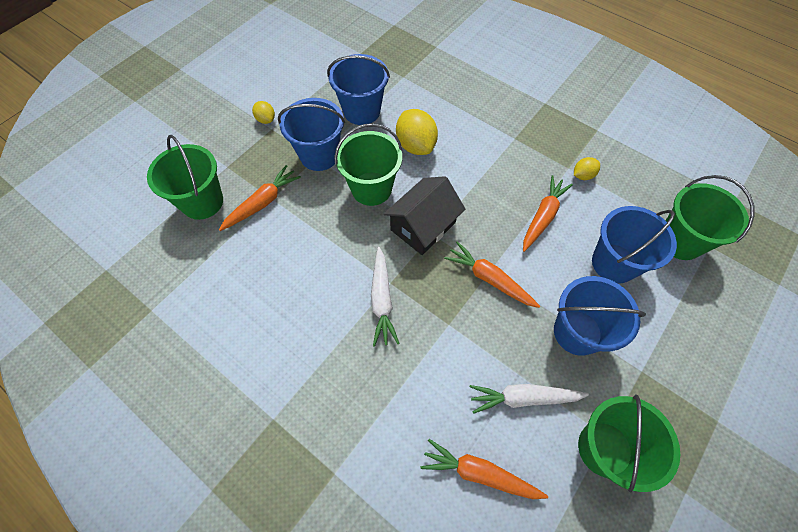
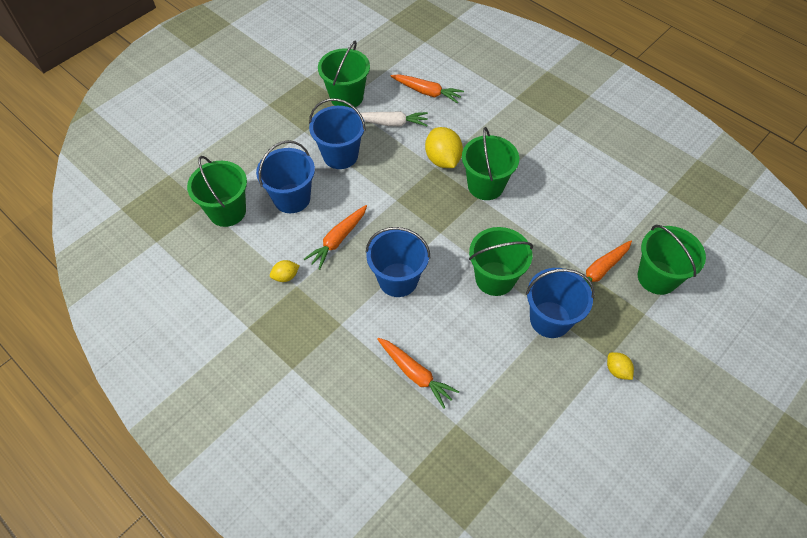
camera: 175 degrees left, 5 degrees down
blue bucket [327,54,390,125] -> blue bucket moved to [366,227,430,297]
white carrot [371,247,400,347] -> green bucket [462,127,519,200]
black house [384,176,465,255] -> none
yellow lemon [396,109,438,155] -> yellow lemon moved to [425,127,463,168]
orange carrot [444,241,540,308] -> orange carrot moved to [377,338,459,408]

